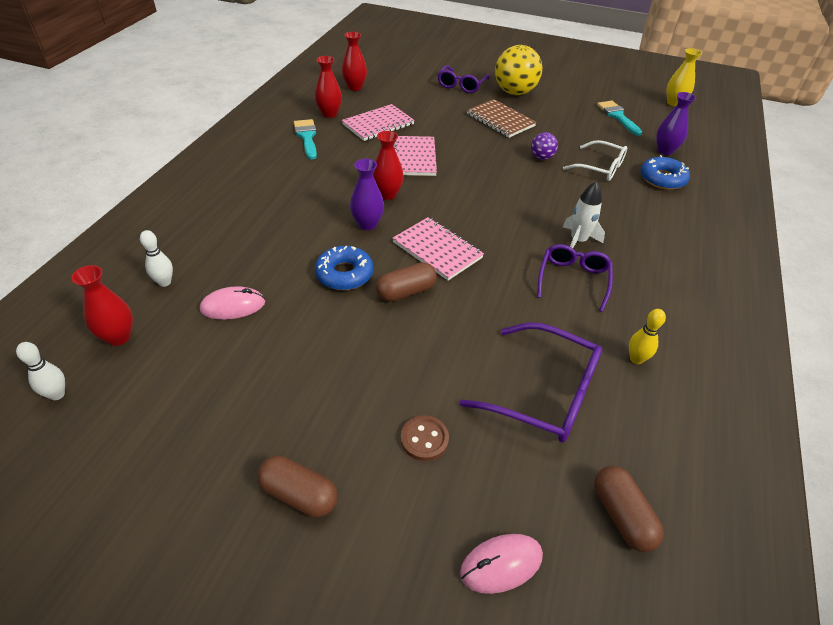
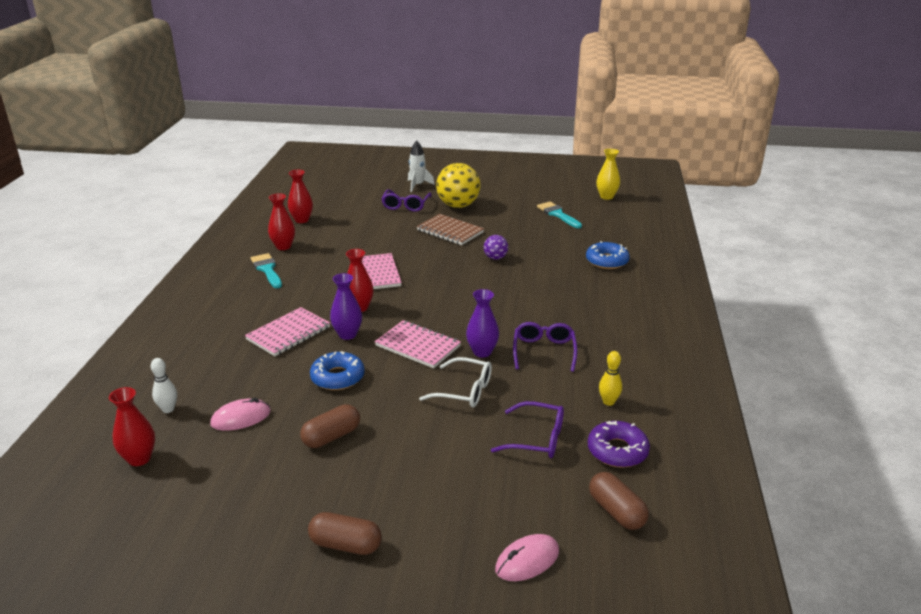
camera: 10 degrees left, 15 degrees down
white bowling pin [16,342,65,400] -> none
pink notebook [342,104,415,141] -> pink notebook moved to [245,307,330,356]
brown capsule [376,262,437,302] -> brown capsule moved to [300,404,360,448]
brown button [401,415,449,461] -> none
purple glasses [460,322,602,443] -> purple glasses [491,401,564,458], size x0.67
white glasses [563,140,627,181] -> white glasses moved to [419,357,492,407]
white rocket [563,181,605,248] -> white rocket moved to [408,140,435,192]
purple vase [656,92,696,155] -> purple vase moved to [466,289,499,357]
none -> purple donut [588,421,650,468]

